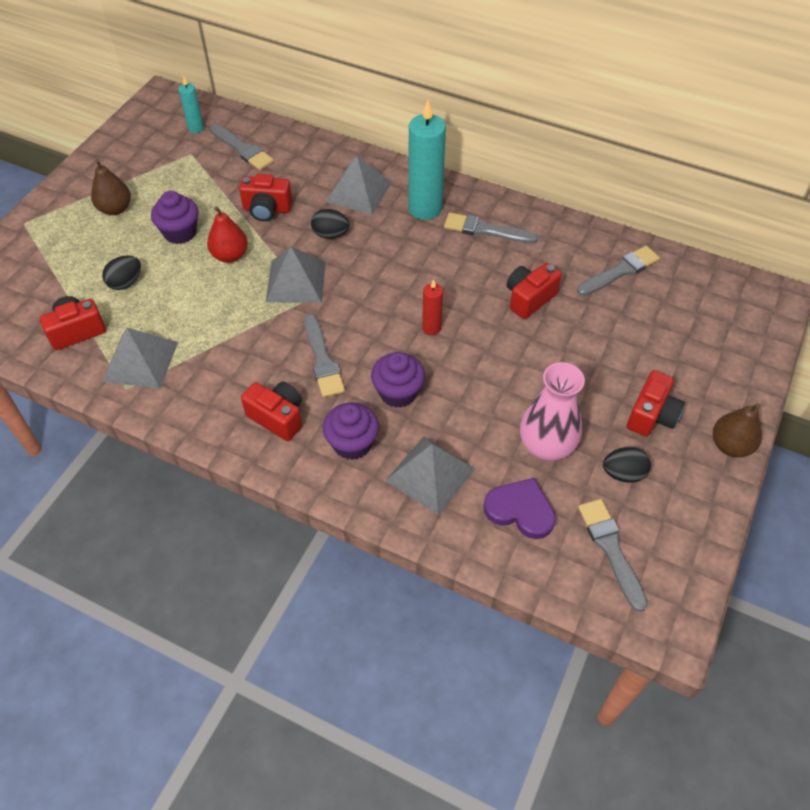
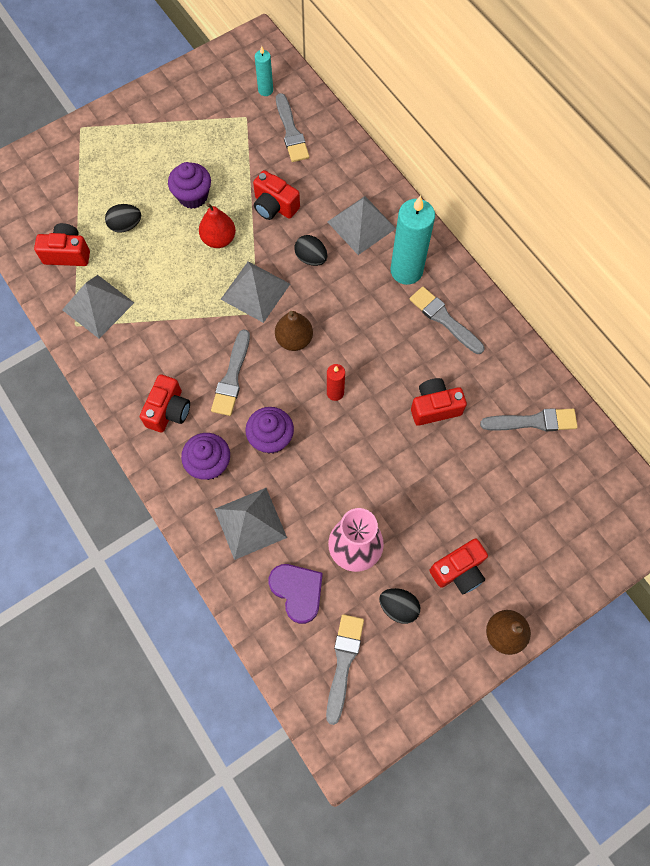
camera: 30 degrees right, 15 degrees up
brown pear [91,159,131,215] -> brown pear moved to [275,311,313,351]
red camera [241,382,302,441] -> red camera turned 45 degrees clockwise [140,374,190,433]

